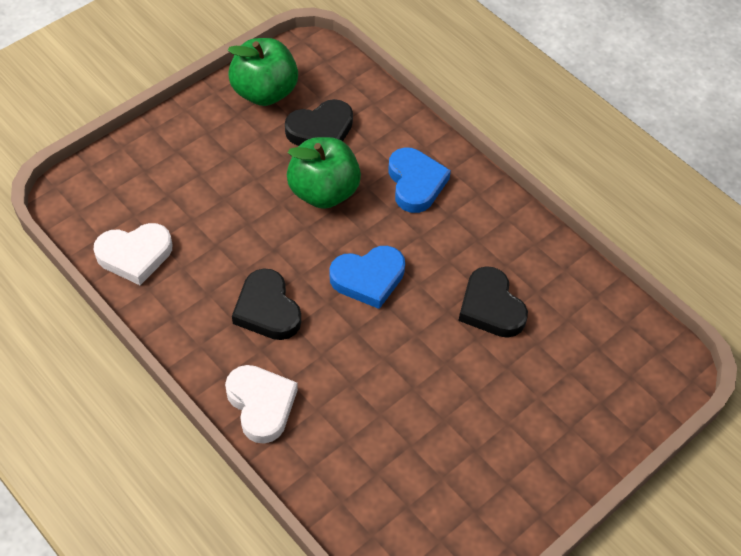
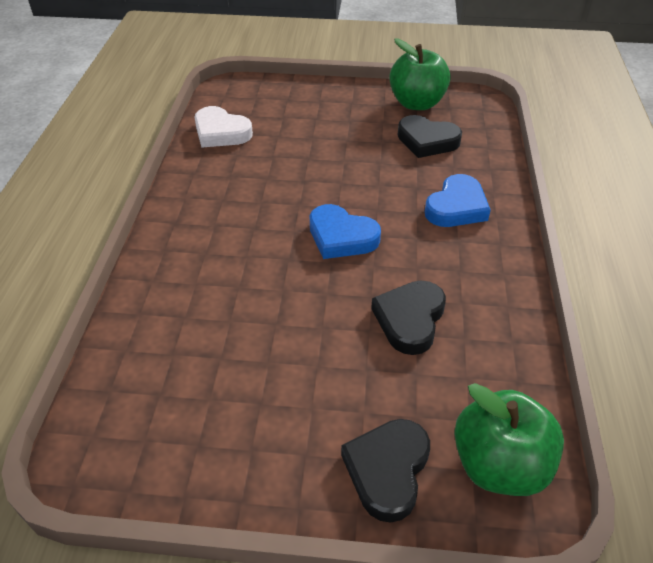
camera: 50 degrees right, 10 degrees down
white heart [225,365,298,444] -> none
black heart [232,268,301,340] -> black heart moved to [341,419,430,523]
green apple [287,137,361,209] -> green apple moved to [454,383,564,496]

